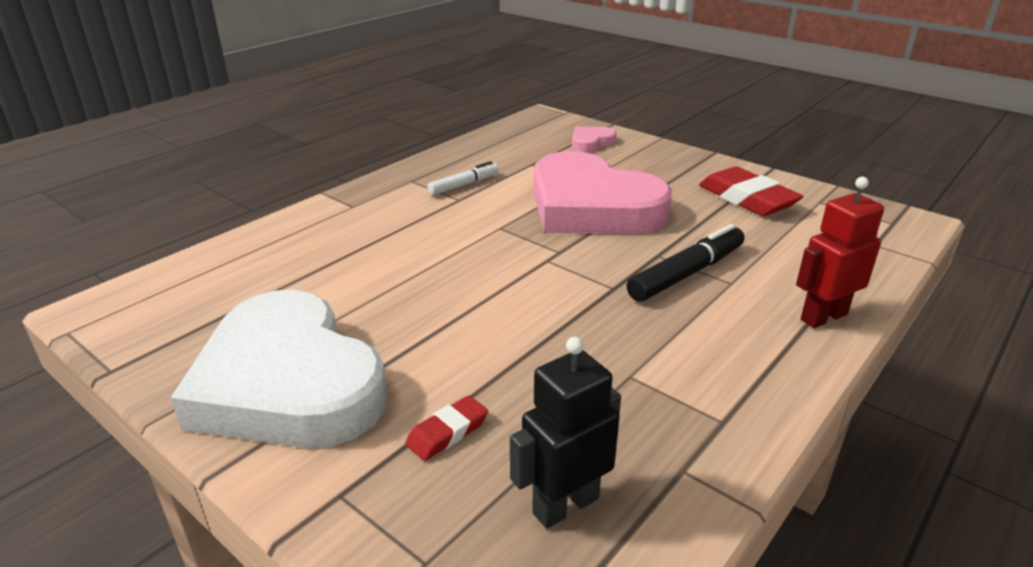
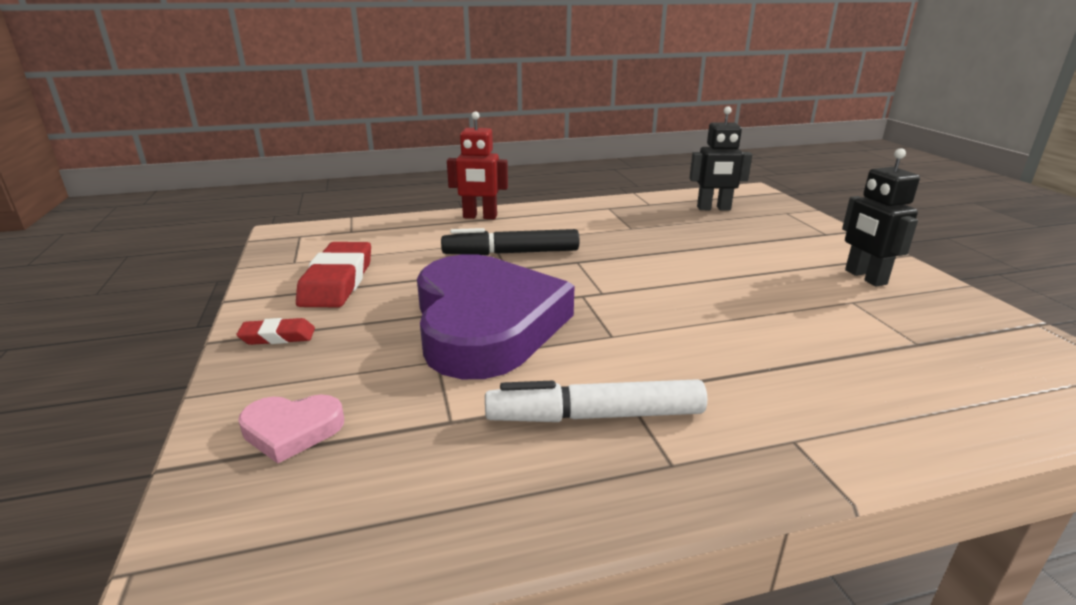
camera: 145 degrees left, 5 degrees down
white heart [171,290,388,448] -> black robot [842,148,920,287]
red eraser [405,395,488,461] -> red eraser moved to [236,318,315,345]
white marker [427,161,499,195] -> white marker [485,379,707,422], size x1.60
pink heart [533,151,672,234] -> purple heart [417,254,574,379]

